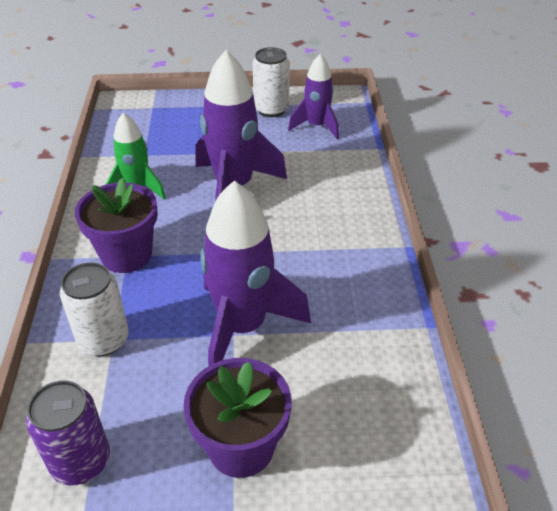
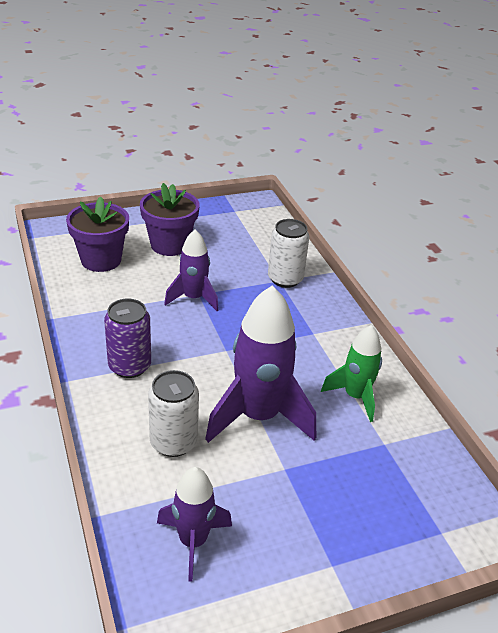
camera: 160 degrees right, 5 degrees down
purple can [26,380,110,485] -> purple can moved to [104,299,151,378]
purple flower pot [75,178,158,273] -> purple flower pot moved to [66,196,129,272]
purple rocket [200,180,311,366] -> purple rocket [164,230,219,311], size x0.60
white can [253,47,290,117] -> white can moved to [148,370,199,457]

